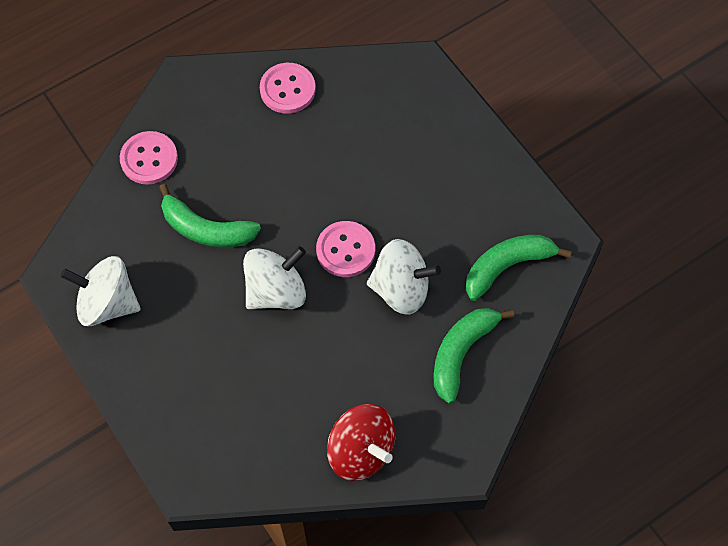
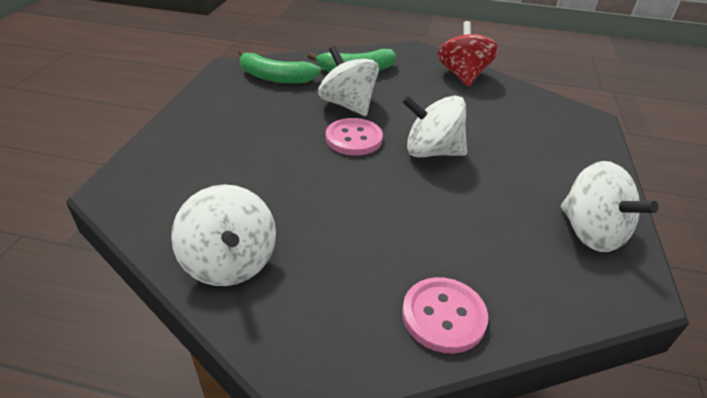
camera: 135 degrees left, 25 degrees down
green banana [159,184,261,248] -> none
pink button [260,63,316,113] -> white spinning top [171,184,276,286]

